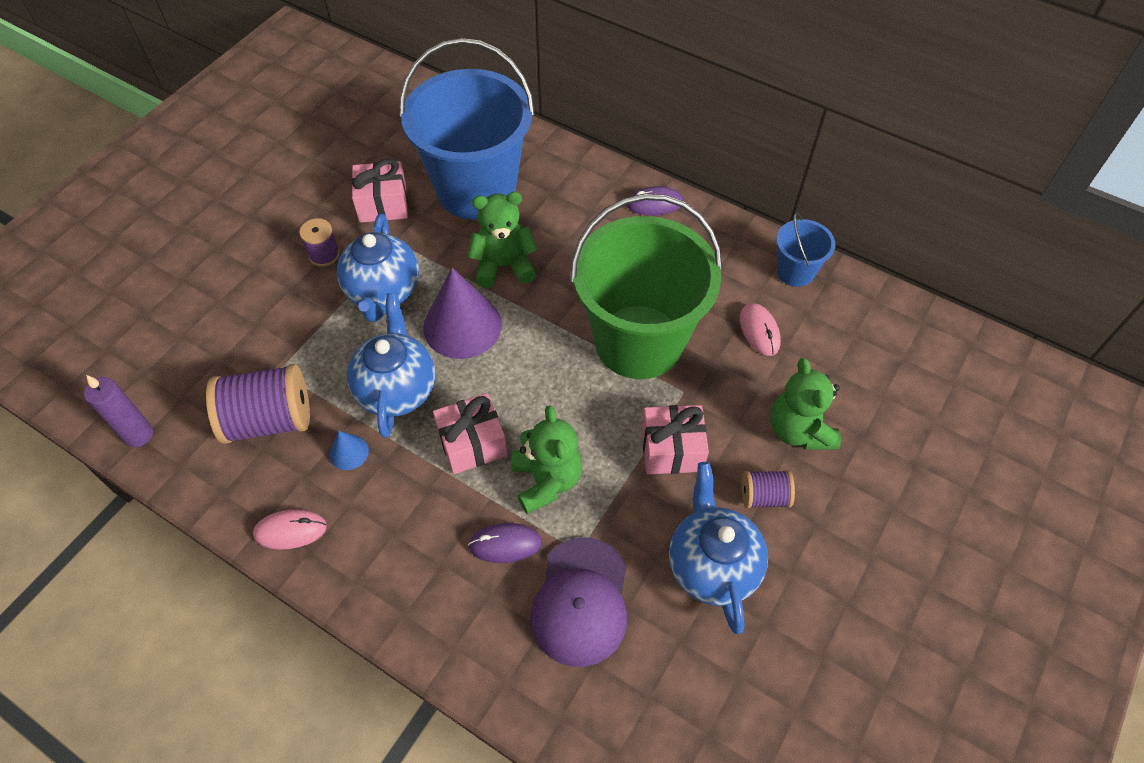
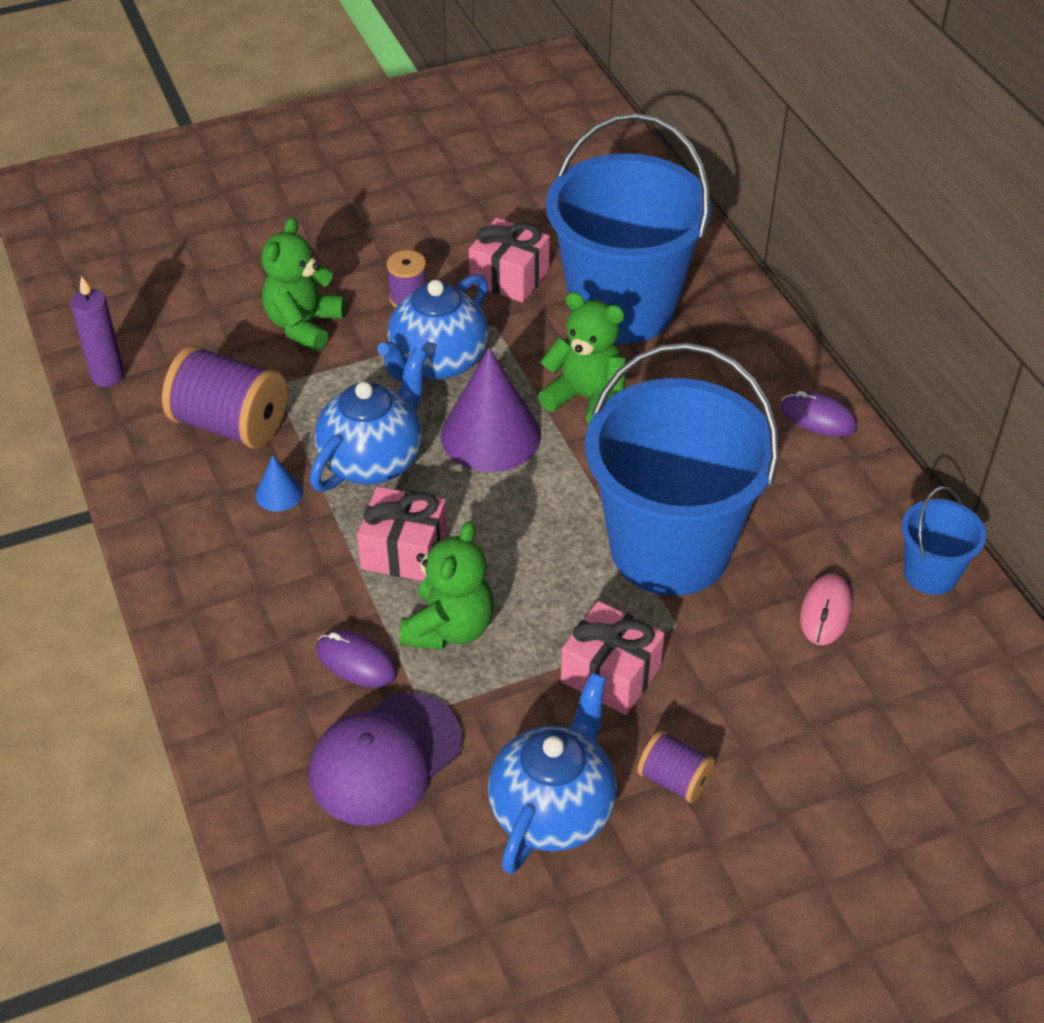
camera: 35 degrees right, 10 degrees down
pink mouse [253,510,327,549] -> none
green bucket [570,193,723,379] -> blue bucket [585,342,779,596]
green teddy bear [770,358,841,450] -> green teddy bear moved to [261,217,345,351]

